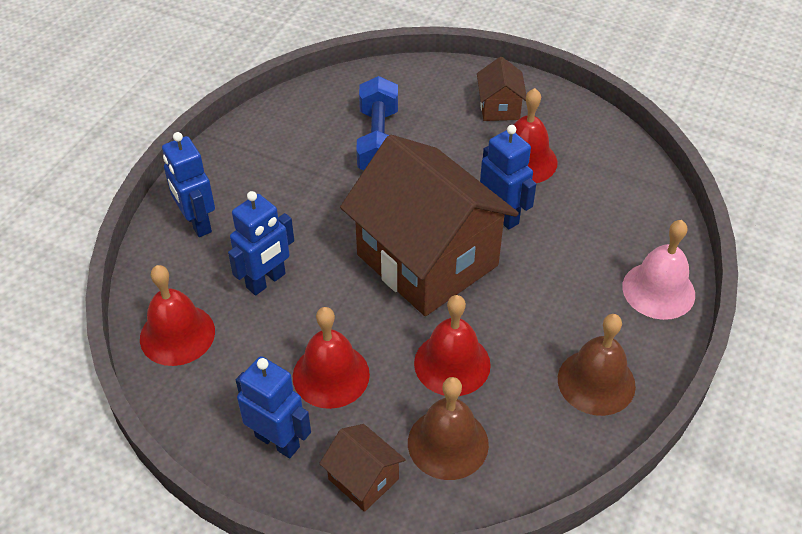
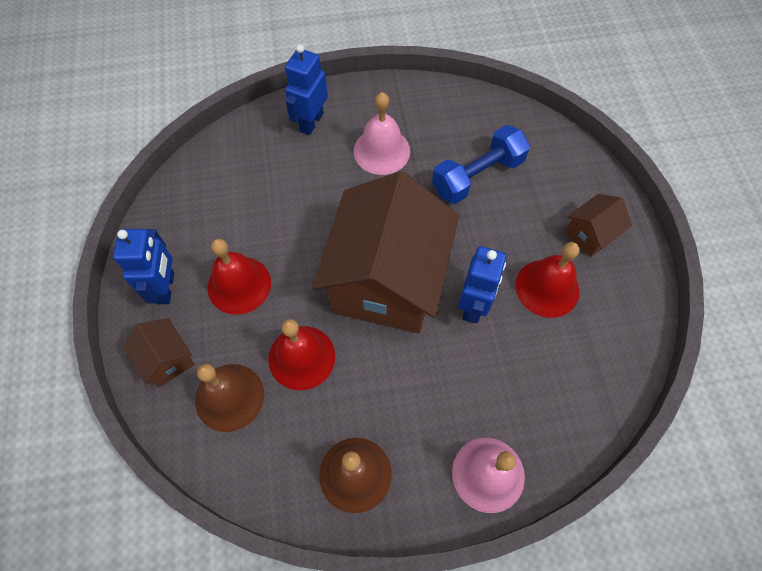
camera: 55 degrees right, 15 degrees up
red bell [140,265,215,366] -> none
blue robot [228,191,294,295] -> none
brown house [319,424,406,512] -> brown house turned 45 degrees counterclockwise [123,318,195,387]
none -> pink bell [354,92,410,175]

